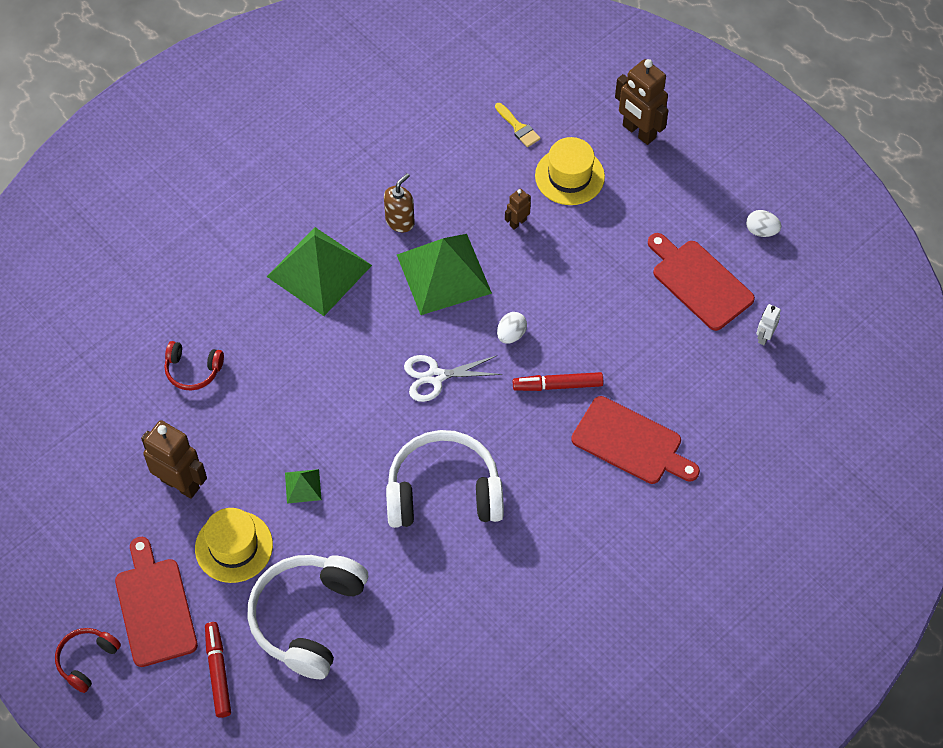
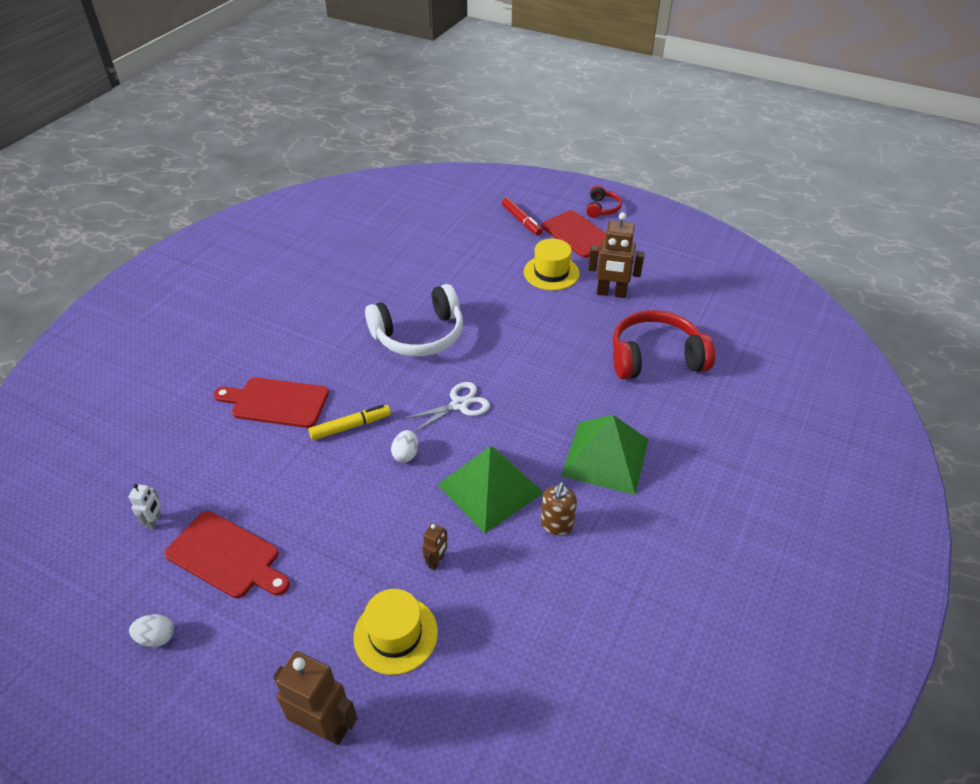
camera: 160 degrees right, 15 degrees down
red headphones [164,341,224,390] -> red headphones [613,310,715,379], size x1.98
white headphones [248,555,368,679] -> none
green pyramid [285,469,321,504] -> none
yellow brush [495,103,541,147] -> none
red marker [513,372,603,391] -> yellow marker [309,405,391,440]

